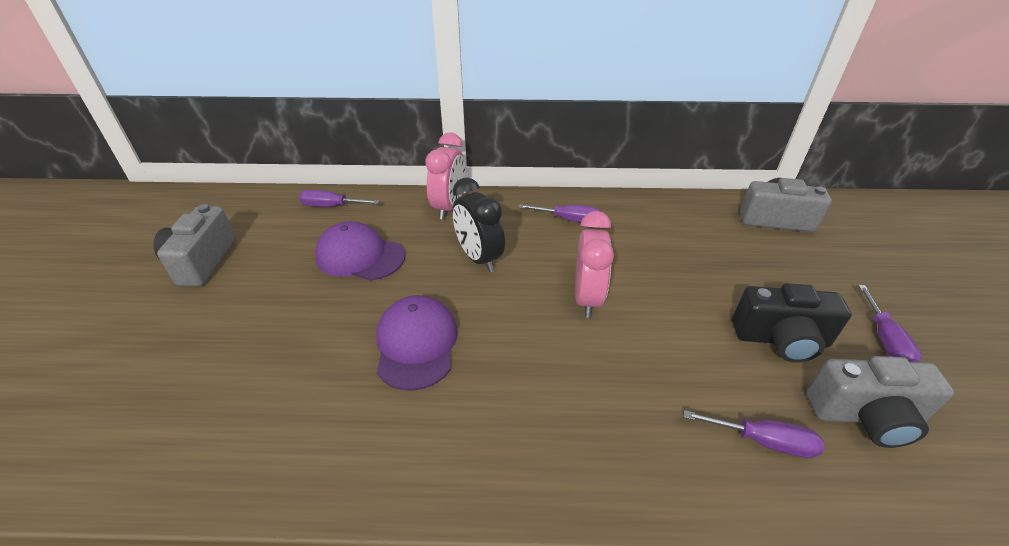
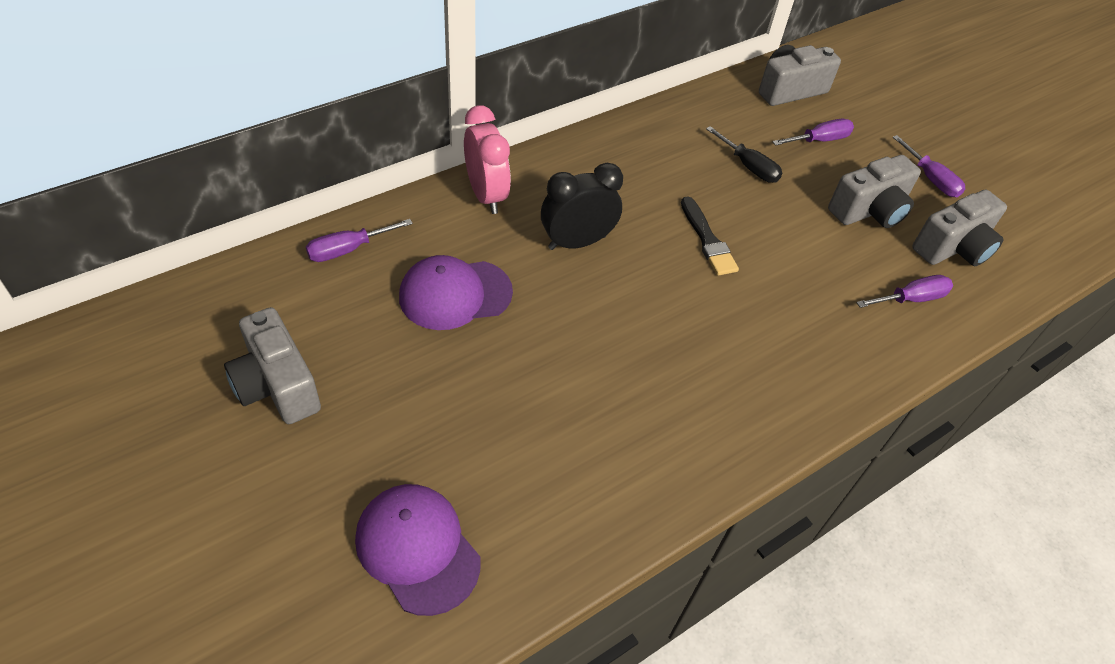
camera: 40 degrees left, 10 degrees up
purple cap [376,295,458,391] -> purple cap moved to [355,484,480,616]
black clock [452,178,505,272] -> black clock turned 135 degrees clockwise [541,163,623,250]
purple screwdriver [518,204,601,223] -> purple screwdriver moved to [772,119,854,146]
pink clock [575,211,614,318] -> black brush [681,196,739,276]
black camera [732,283,852,362] -> grey camera [828,155,921,228]
none -> black screwdriver [706,126,782,183]

